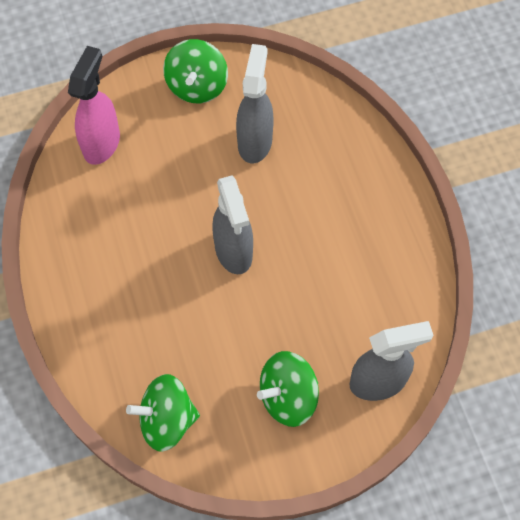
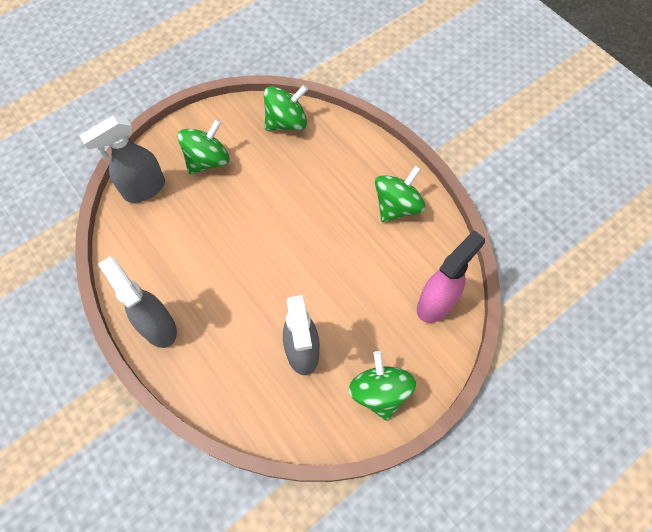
camera: 160 degrees right, 0 degrees up
pink spray bottle [68,46,120,165] -> pink spray bottle turned 135 degrees counterclockwise [417,230,485,323]
grey spray bottle [212,175,253,274] -> grey spray bottle moved to [98,256,177,348]
none -> green spinning top [375,165,426,222]

